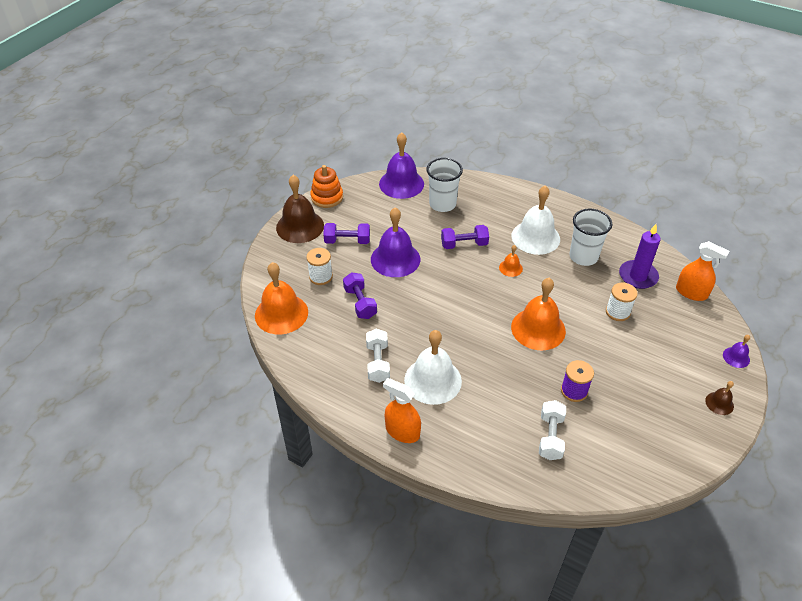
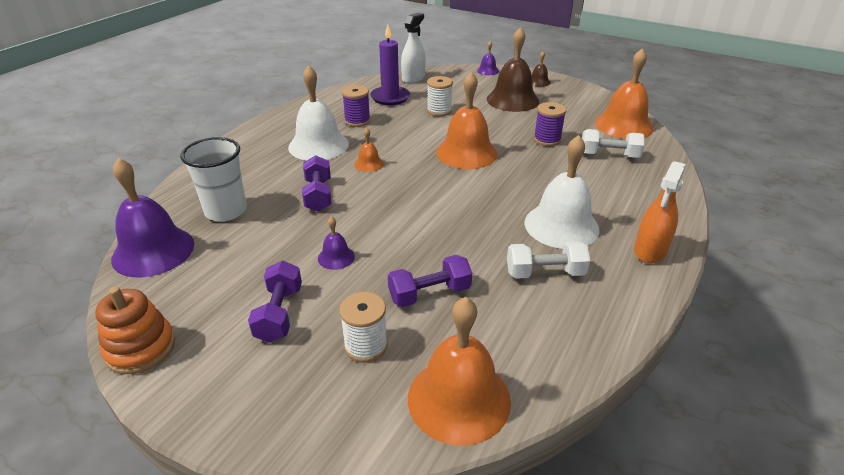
camera: 90 degrees left, 10 degrees down
brown bell [276,175,324,243] -> brown bell moved to [487,27,539,112]
purple bell [371,207,420,277] -> purple bell [318,217,355,270], size x0.47
white cup [569,209,612,266] -> purple spool [342,85,371,127]
orange spray bottle [676,241,729,301] -> white spray bottle [401,13,425,83]
none -> orange bell [595,48,654,139]

